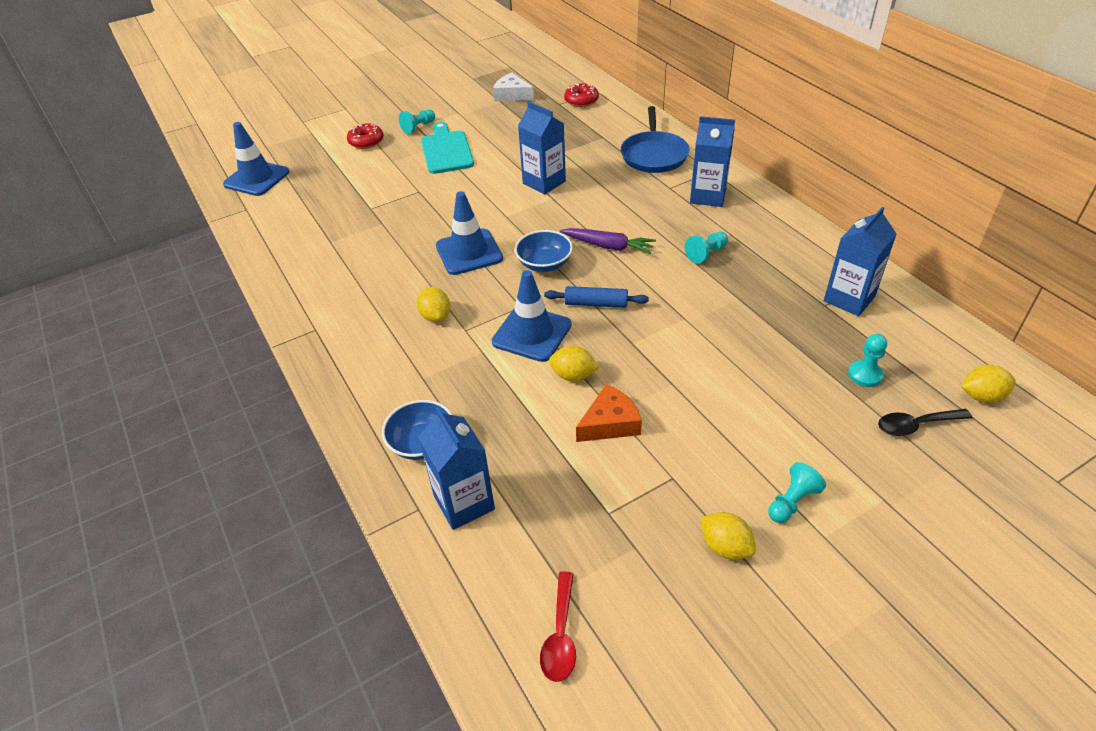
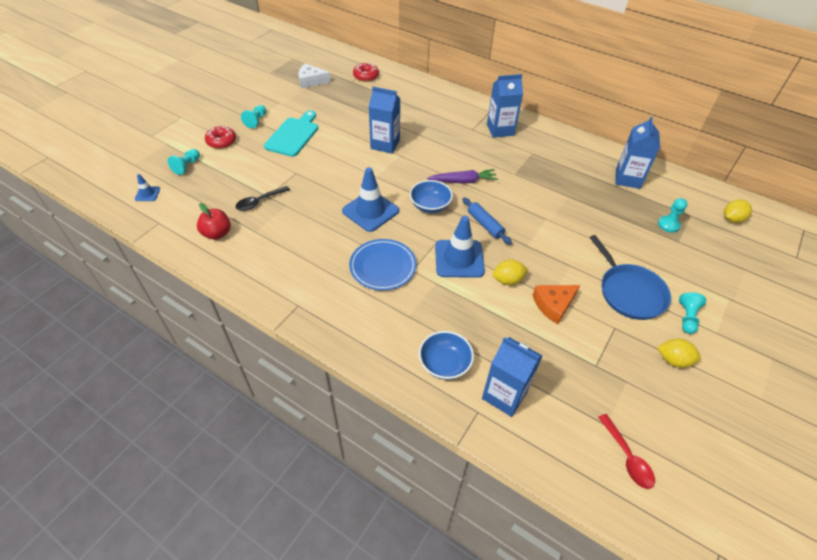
camera: 30 degrees left, 5 degrees up
blue traffic cone [223,122,289,196] -> blue traffic cone [135,174,160,201], size x0.48
yellow lemon [417,287,450,322] -> blue plate [349,239,417,291]
turquoise cutting board [421,122,474,174] -> turquoise cutting board turned 60 degrees clockwise [264,110,318,157]
blue rolling pin [544,286,649,308] -> blue rolling pin turned 75 degrees clockwise [462,197,512,245]
orange cheese [576,384,642,442] -> orange cheese turned 150 degrees counterclockwise [533,285,580,324]
blue pan [621,106,689,173] -> blue pan moved to [590,235,671,320]
turquoise pawn [685,232,728,264] -> turquoise pawn moved to [168,149,200,175]
black spoon [878,409,972,436] -> black spoon moved to [236,186,290,211]
none -> red apple [197,203,231,240]

